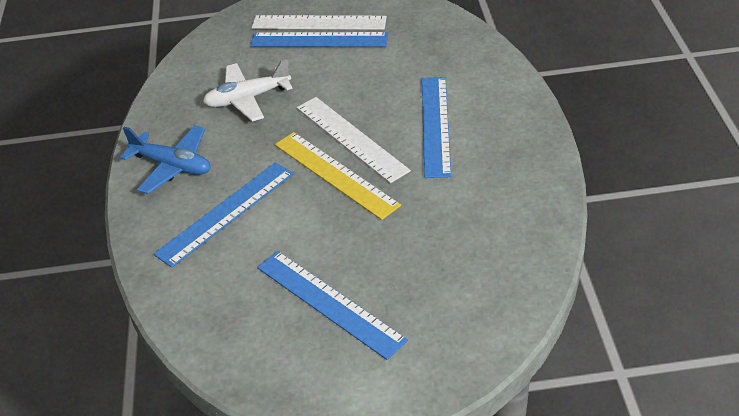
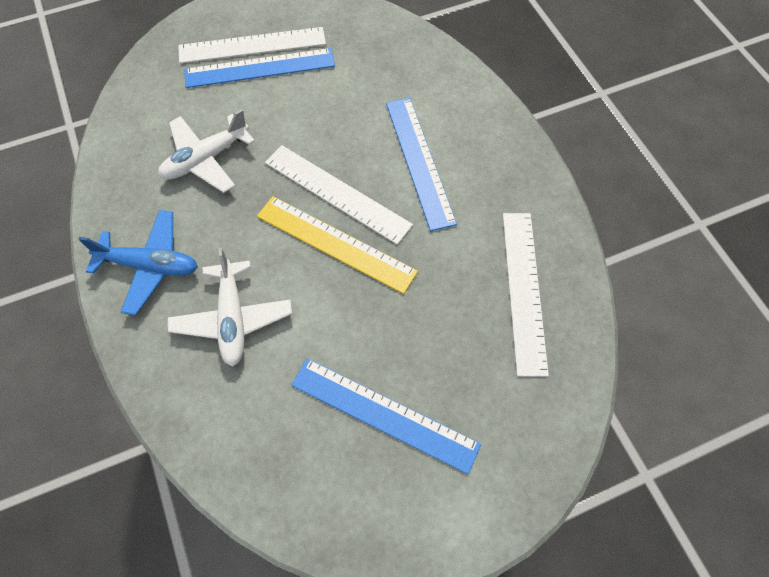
camera: 20 degrees left, 20 degrees up
blue ruler [154,162,294,268] -> white plane [168,247,292,366]
none -> white ruler [503,213,549,377]

